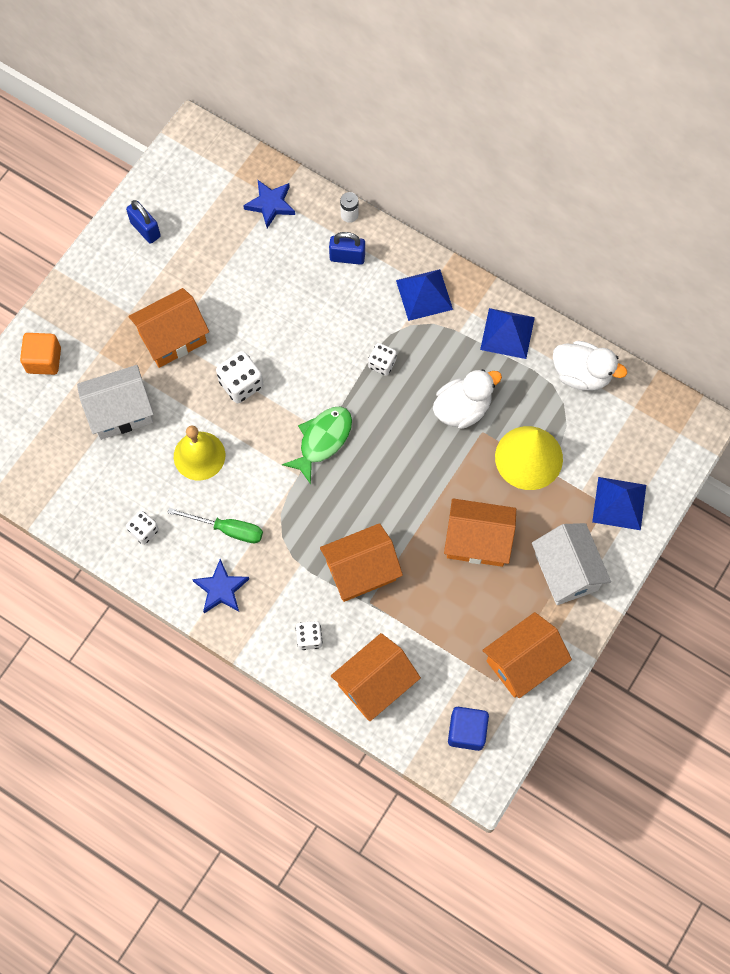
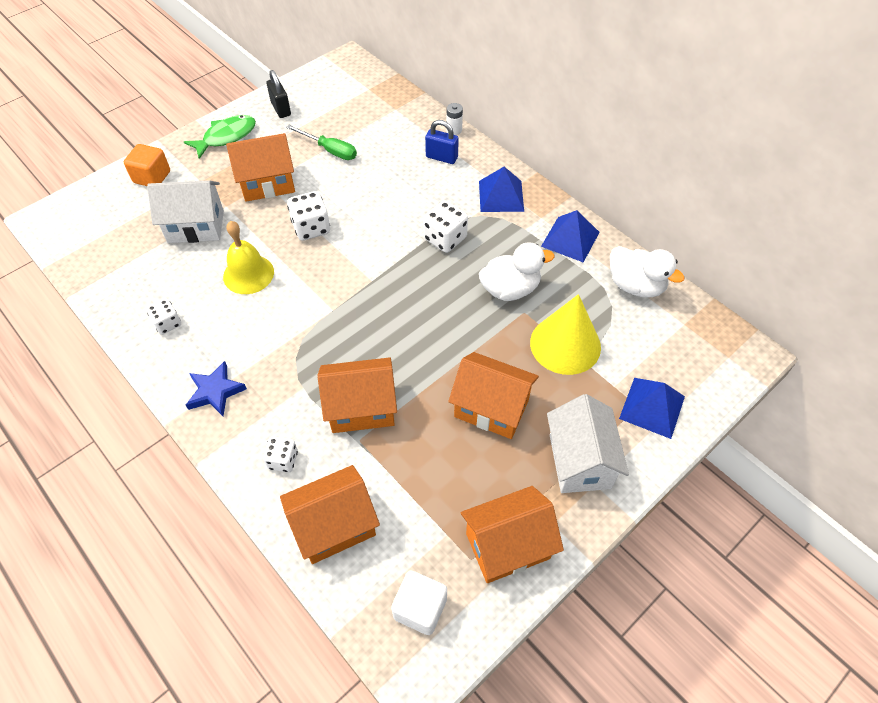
camera: 15 degrees right, 15 degrees down
blue padlock [126,200,161,244] -> black padlock [266,70,291,118]
green screwdriver [167,508,263,543] -> green screwdriver moved to [286,125,357,160]
blue star [243,180,295,228] -> none
green fish [282,406,352,484] -> green fish moved to [184,115,256,159]
white dice [368,343,397,376] -> white dice [423,201,468,253], size x1.55
blue cube [448,707,489,751] -> white cube [391,570,447,635]

